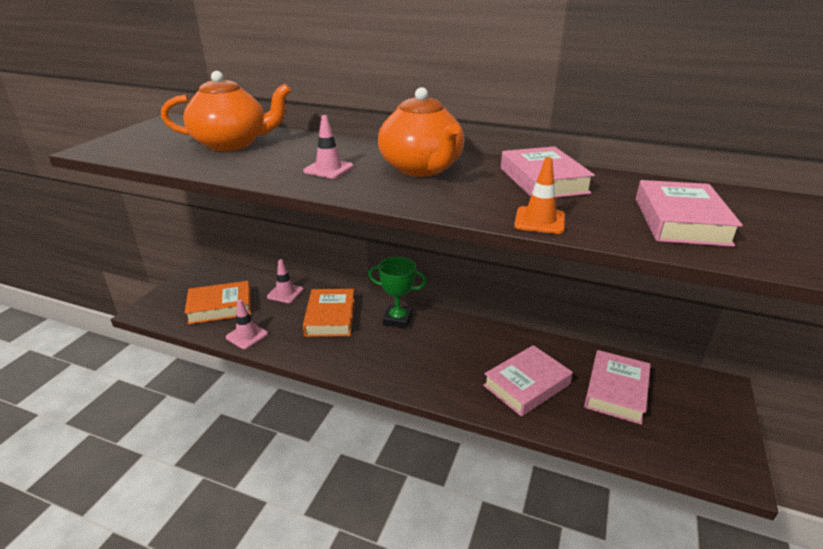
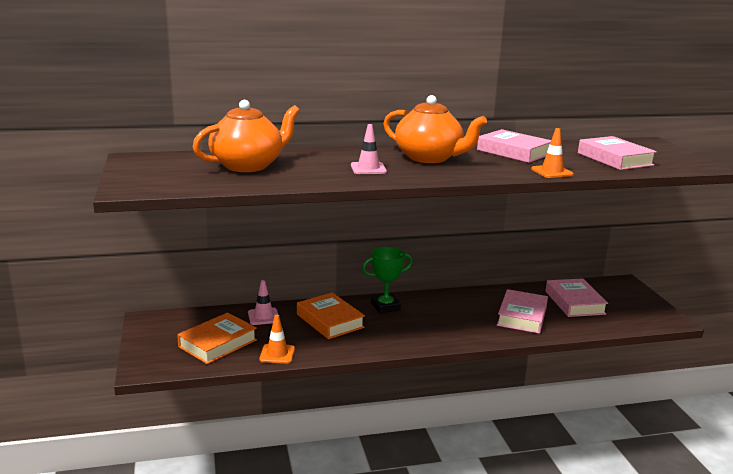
camera: 35 degrees left, 10 degrees down
pink traffic cone [226,299,268,349] -> orange traffic cone [259,315,295,364]

